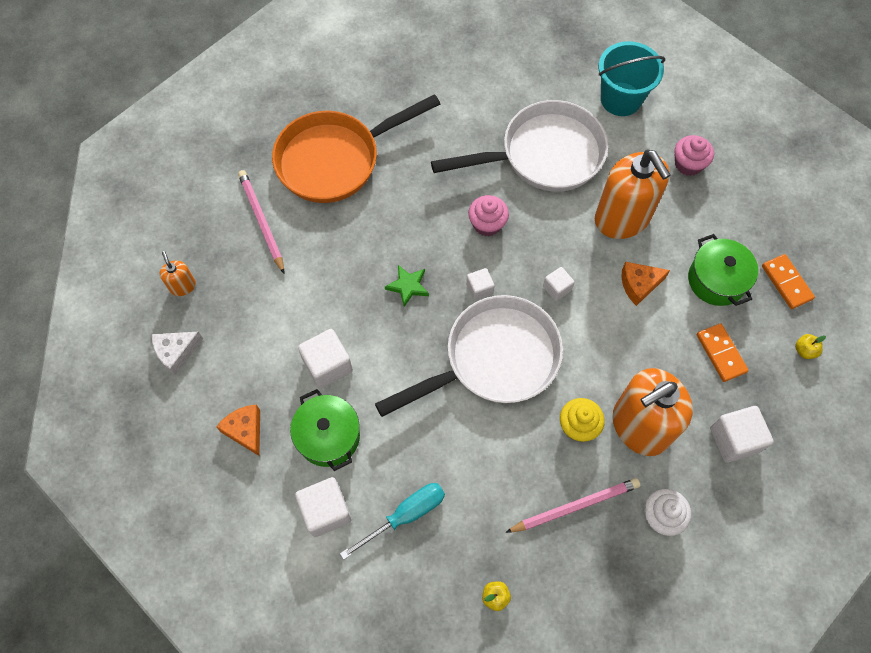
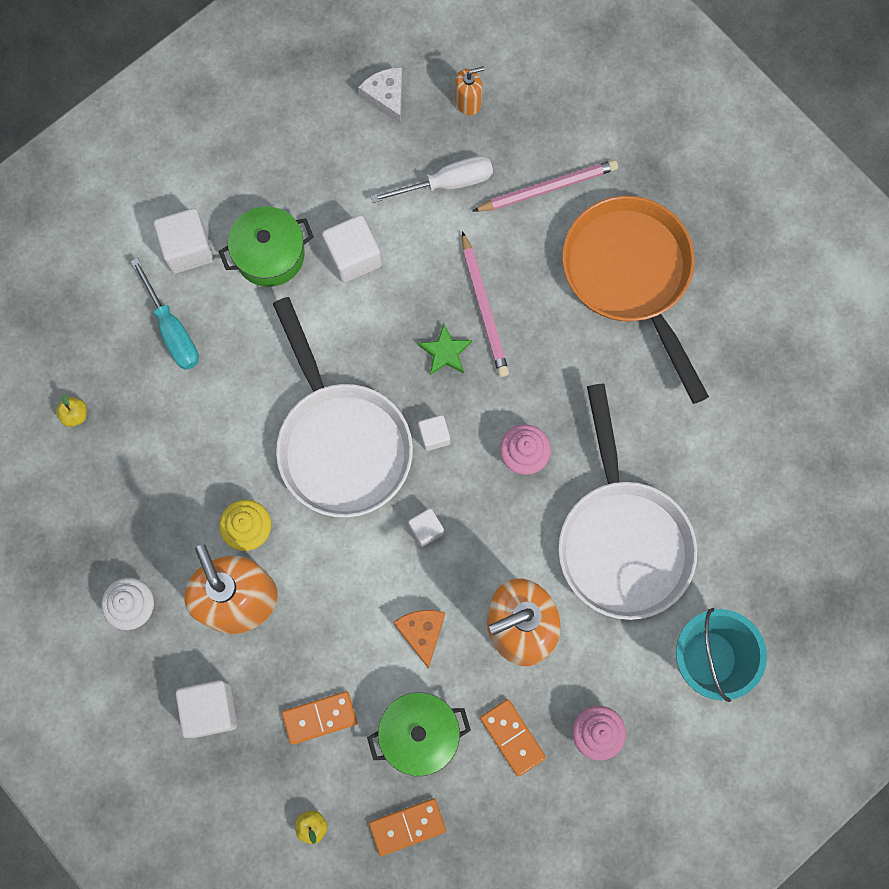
camera: 95 degrees right, 10 degrees up
orange cheese [216,404,260,456] -> none
pink pencil [505,478,640,533] -> pink pencil moved to [462,231,509,377]
none -> white screwdriver [370,156,493,203]
none -> orange domino [480,699,546,777]

